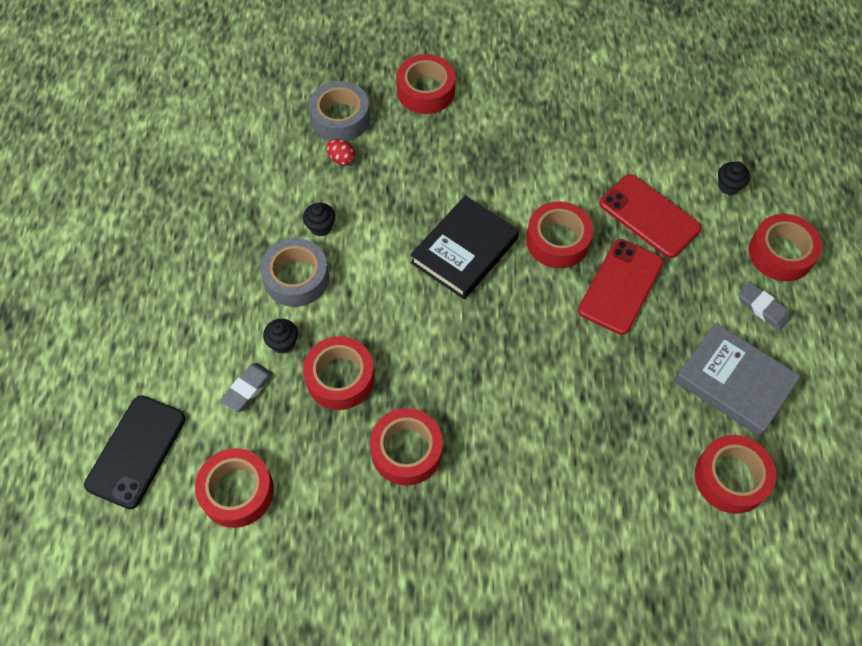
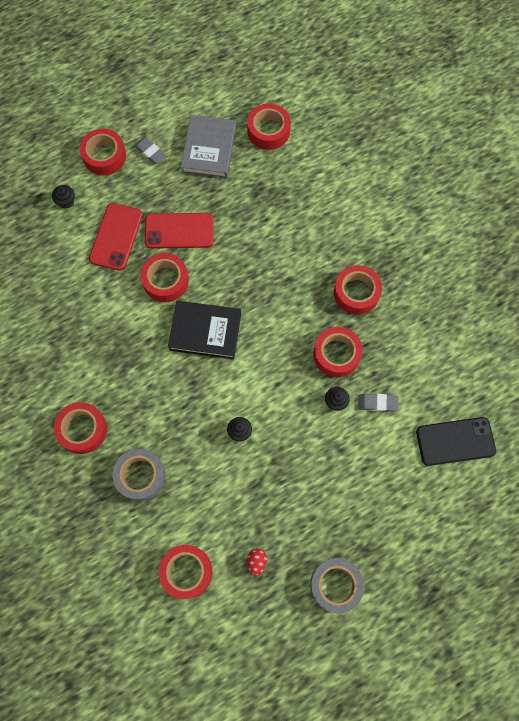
camera: 120 degrees left, 10 degrees up
red tape [195,448,274,528] -> red tape moved to [159,545,212,599]
grey tape [260,238,329,307] -> grey tape moved to [310,558,364,613]
red egg [326,139,355,166] -> red egg moved to [247,548,267,576]
grey eraser [738,282,791,331] -> grey eraser turned 60 degrees counterclockwise [134,137,167,164]

